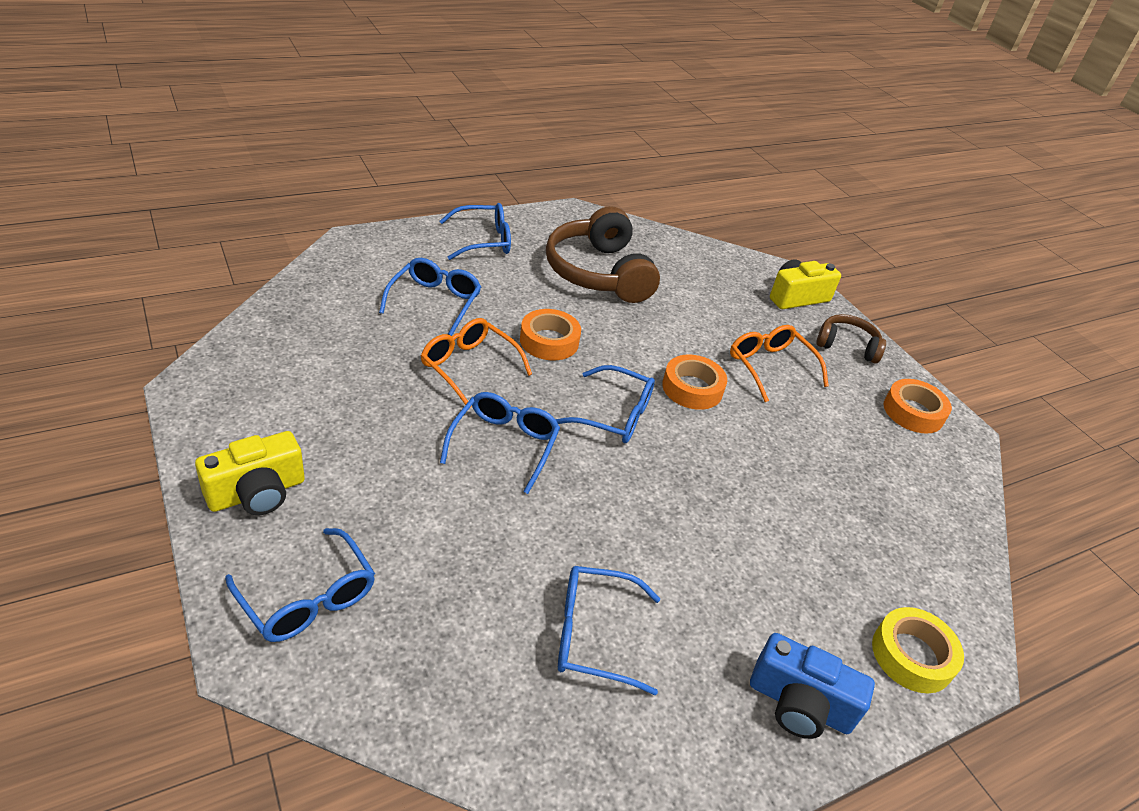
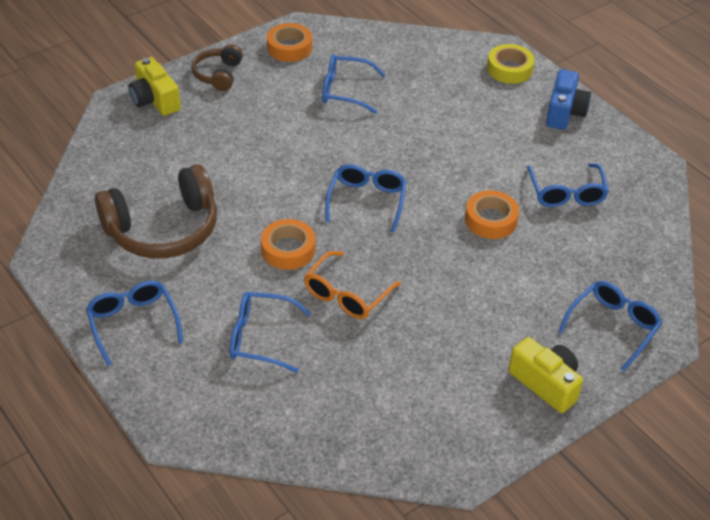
camera: 95 degrees left, 5 degrees up
blue glasses [440,392,560,494] -> blue glasses moved to [322,54,386,114]
orange tape [662,354,727,410] -> orange tape moved to [465,190,519,239]
orange glasses [730,325,829,402] -> none

